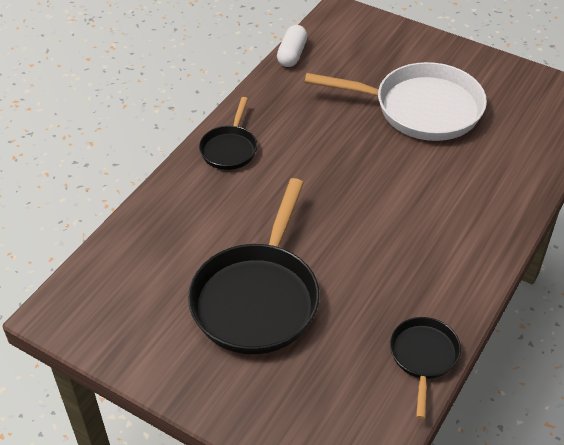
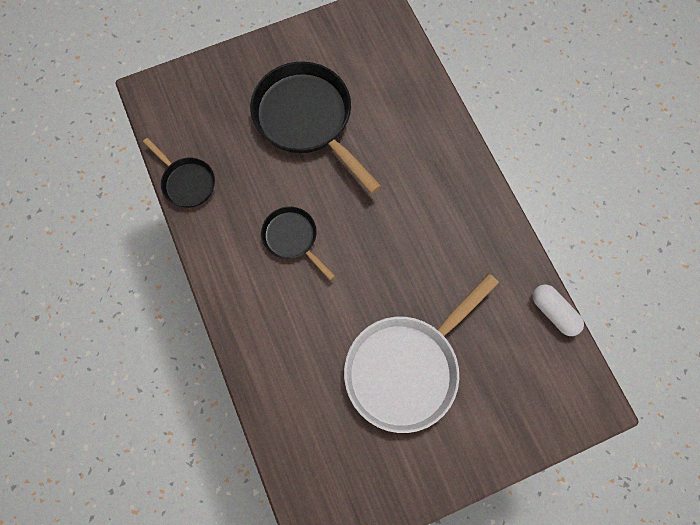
camera: 125 degrees right, 25 degrees up
black pan [199,97,257,170] -> black pan moved to [261,206,335,280]

